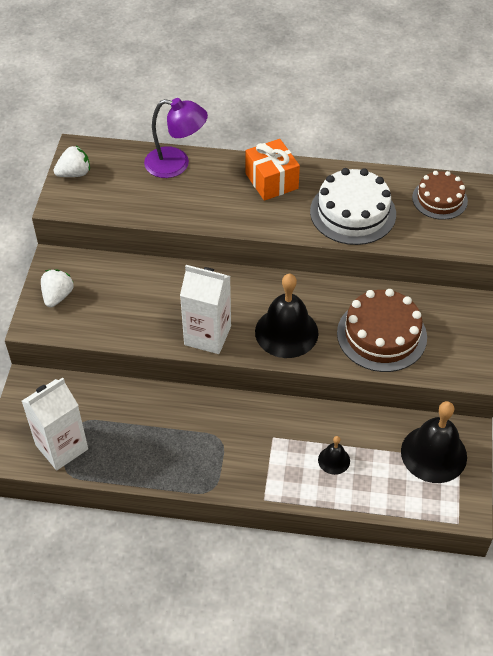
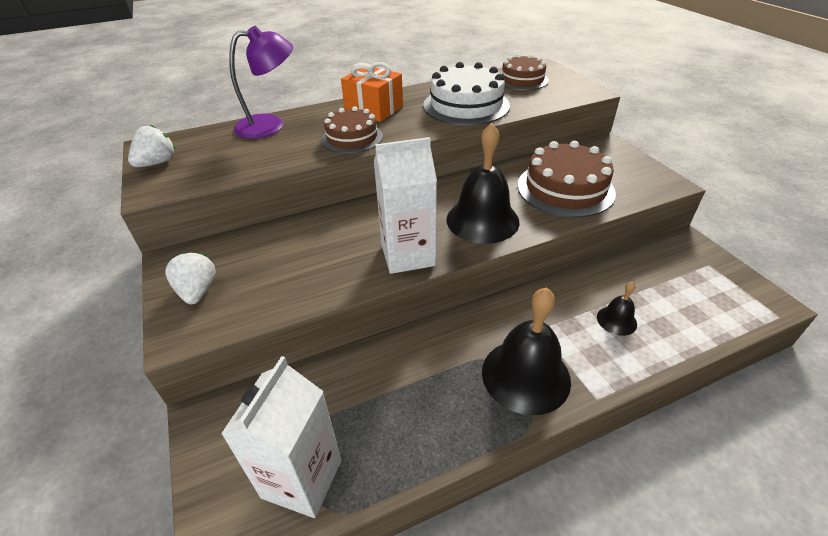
camera: 30 degrees left, 10 degrees down
black bell [401,401,467,483] -> black bell moved to [482,287,571,415]
none -> brown cake [321,107,383,154]

